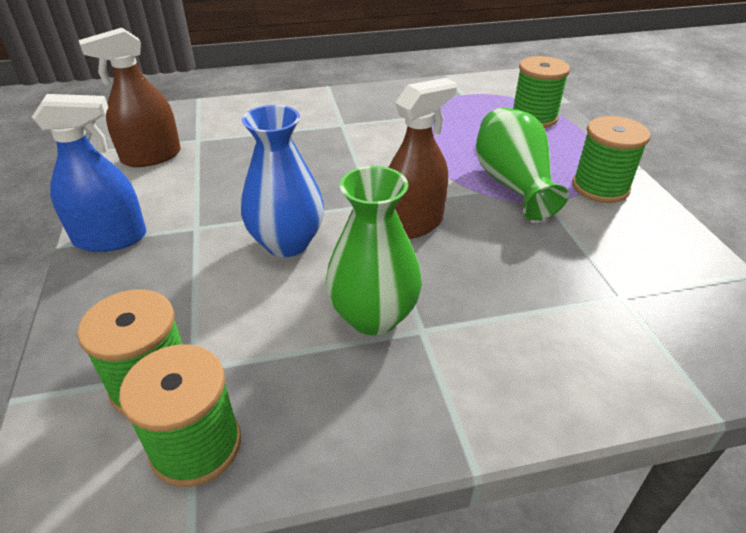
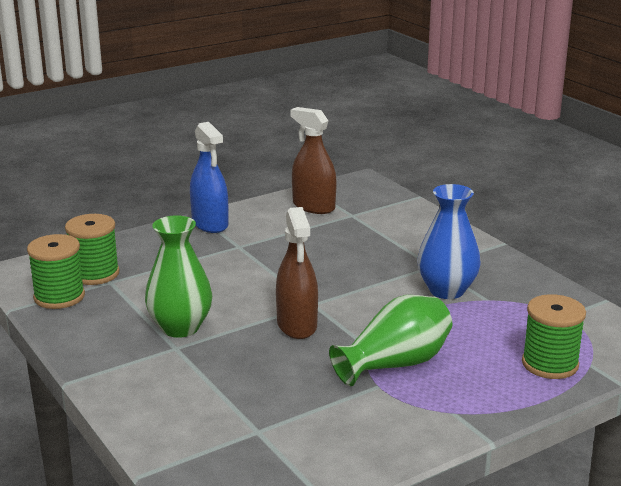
camera: 70 degrees right, 15 degrees down
blue vase [241,105,324,257] -> blue vase moved to [417,184,481,299]
brown spray bottle [388,78,457,239] -> brown spray bottle turned 45 degrees clockwise [276,207,318,339]
green spool [572,116,651,203] -> none

